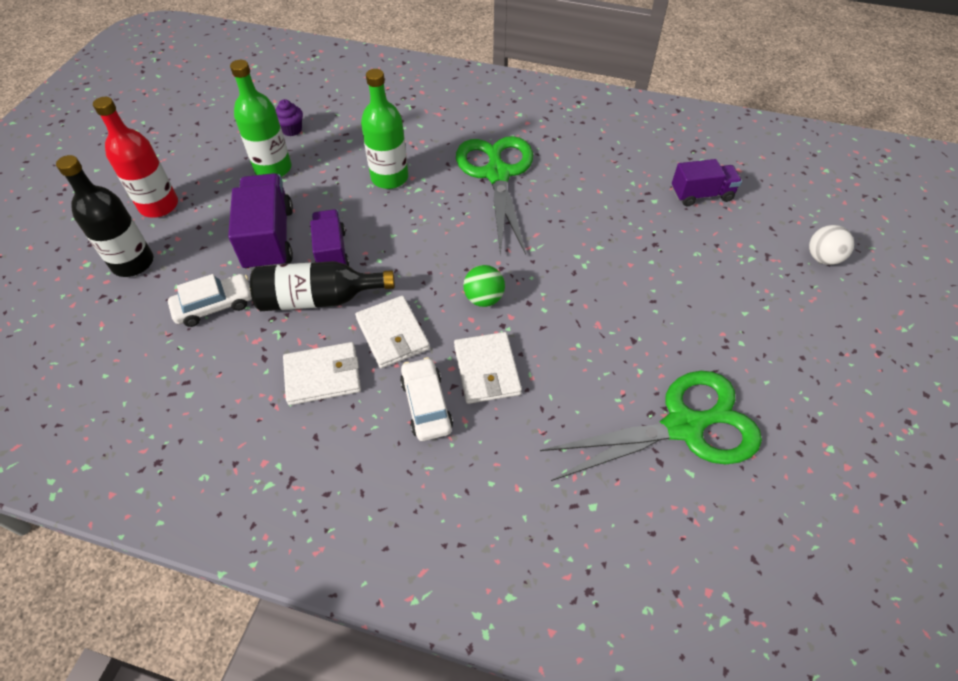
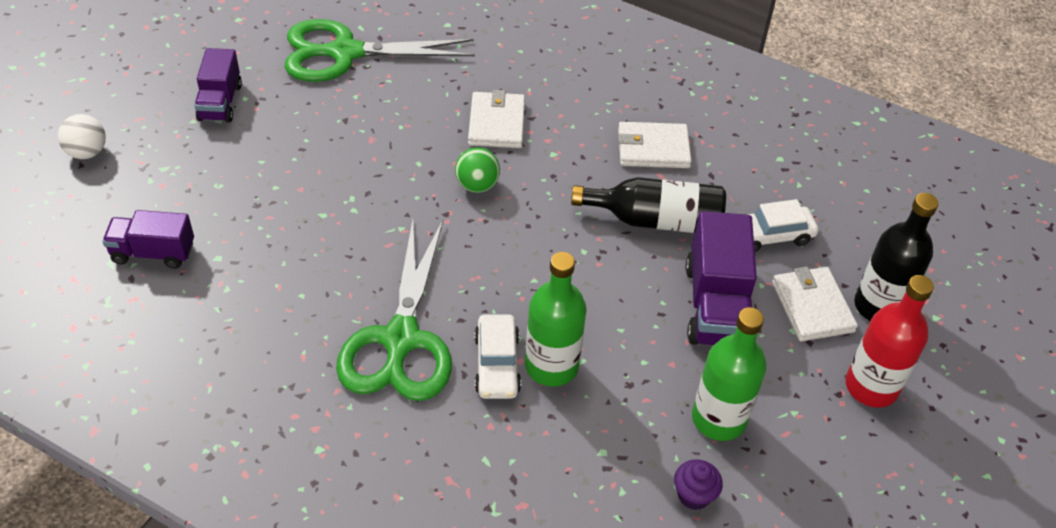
camera: 170 degrees left, 5 degrees down
purple truck [310,209,349,266] -> purple truck moved to [194,48,242,122]
white wallet [355,296,430,368] -> white wallet moved to [772,267,858,342]
white car [400,357,453,441] -> white car moved to [474,314,521,399]

